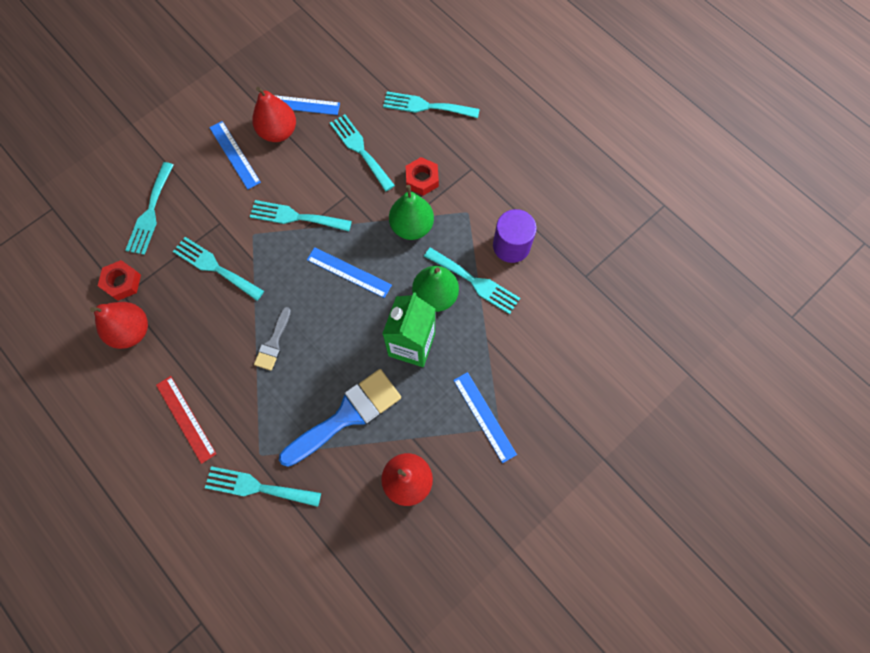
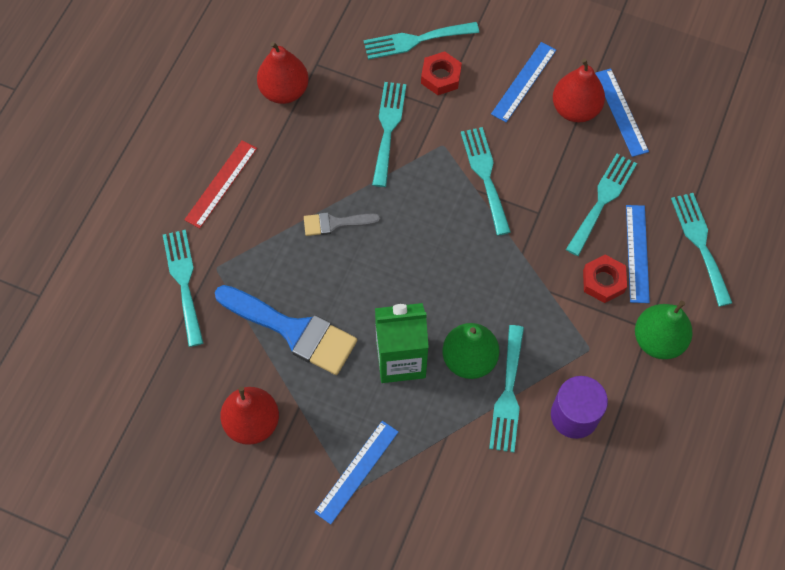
camera: 65 degrees right, 5 degrees down
red nut [98,260,141,301] -> red nut moved to [421,51,462,95]
blue ruler [307,247,392,298] -> blue ruler moved to [626,205,650,303]
green pear [389,185,434,240] -> green pear moved to [635,301,693,359]

